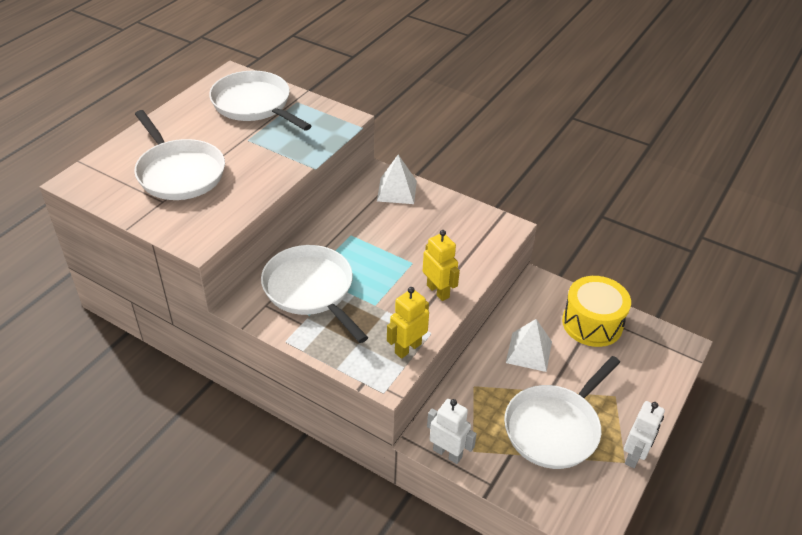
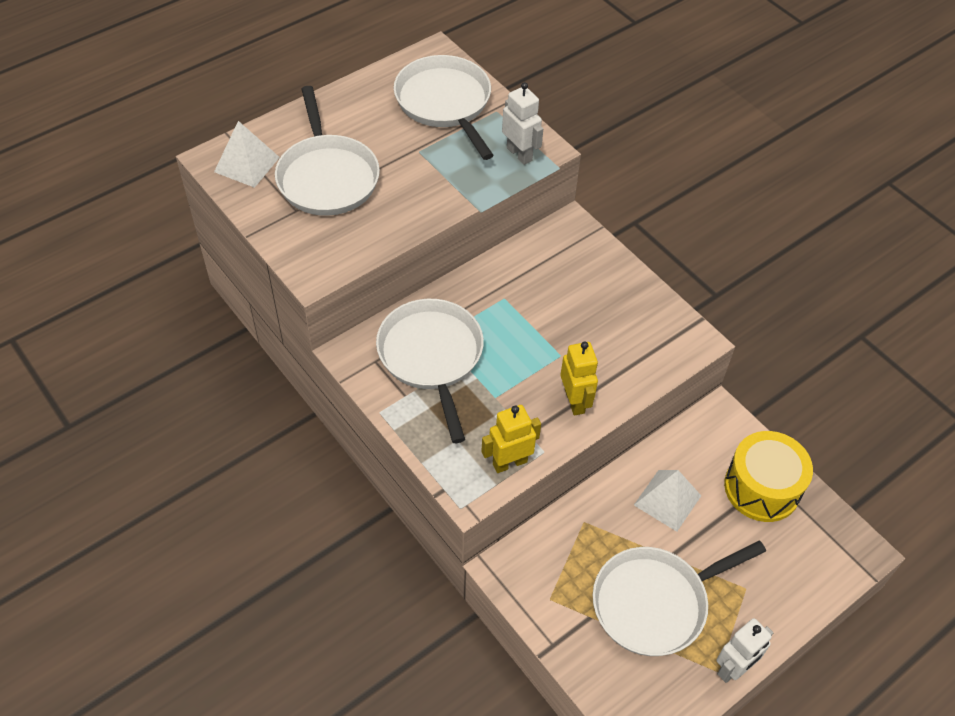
camera: 20 degrees right, 10 degrees up
white pyramid [377,155,417,204] -> white pyramid moved to [214,121,280,188]
white robot [427,399,477,464] -> white robot moved to [502,82,543,165]

